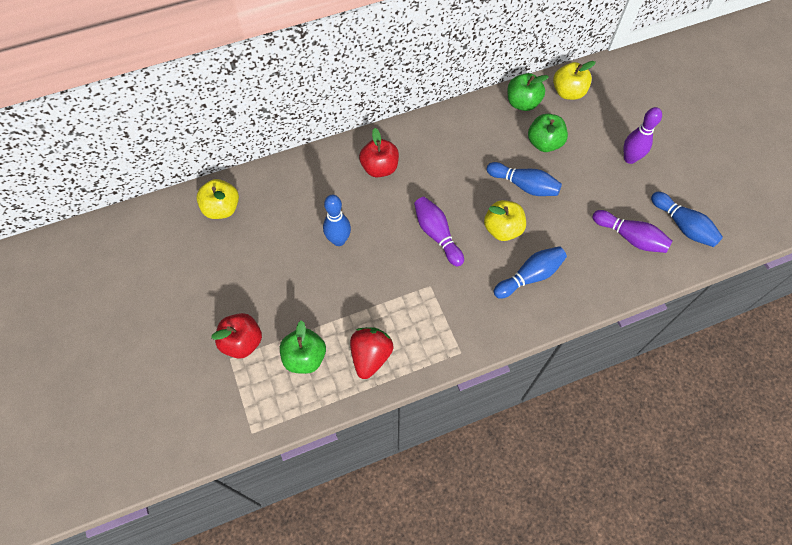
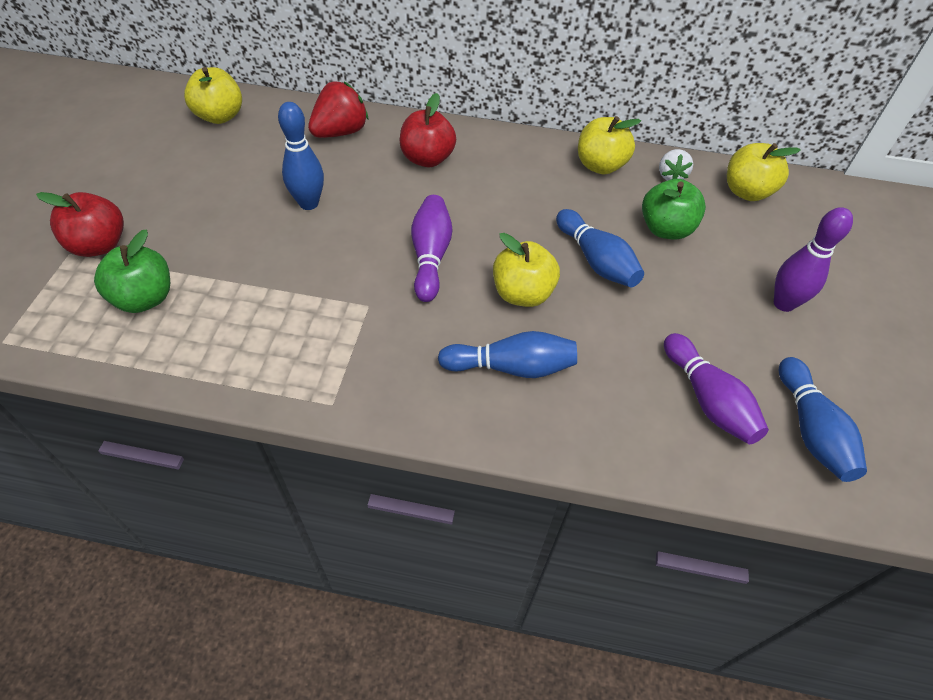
camera: 30 degrees right, 10 degrees down
red strawberry [350,327,394,379] -> red strawberry moved to [308,82,369,138]
green apple [507,73,549,111] -> white strawberry [659,149,693,181]
none -> yellow apple [578,116,641,175]

